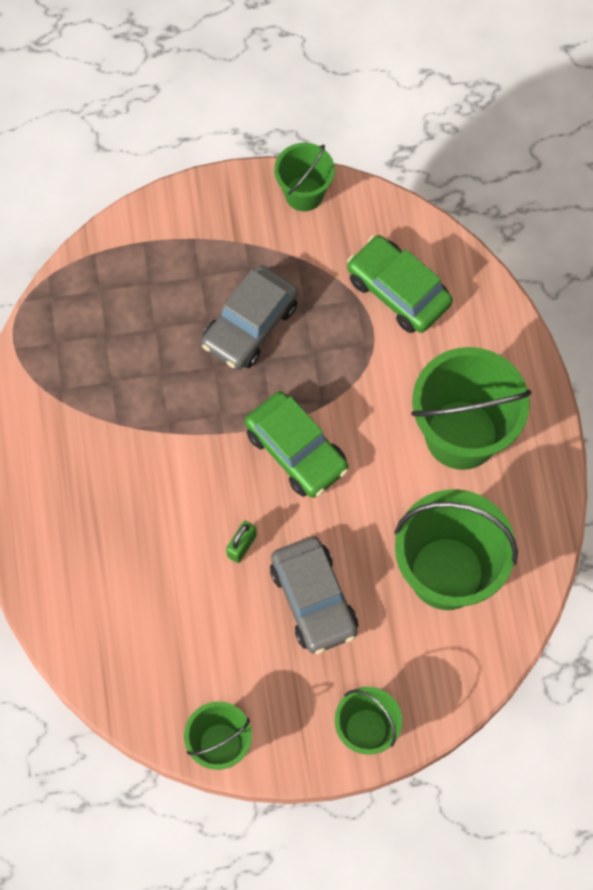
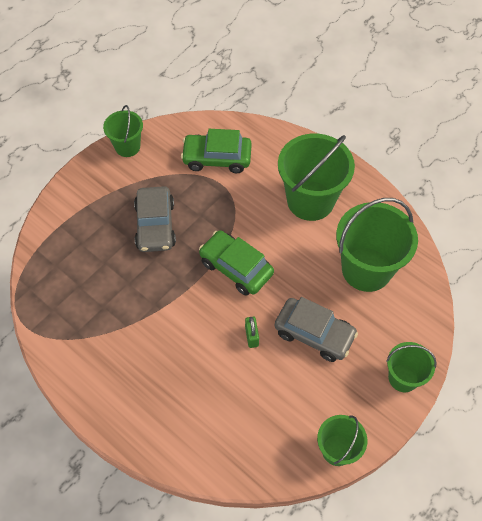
camera: 40 degrees left, 10 degrees down
green car [245,391,348,498] -> green car turned 150 degrees counterclockwise [199,230,274,296]

